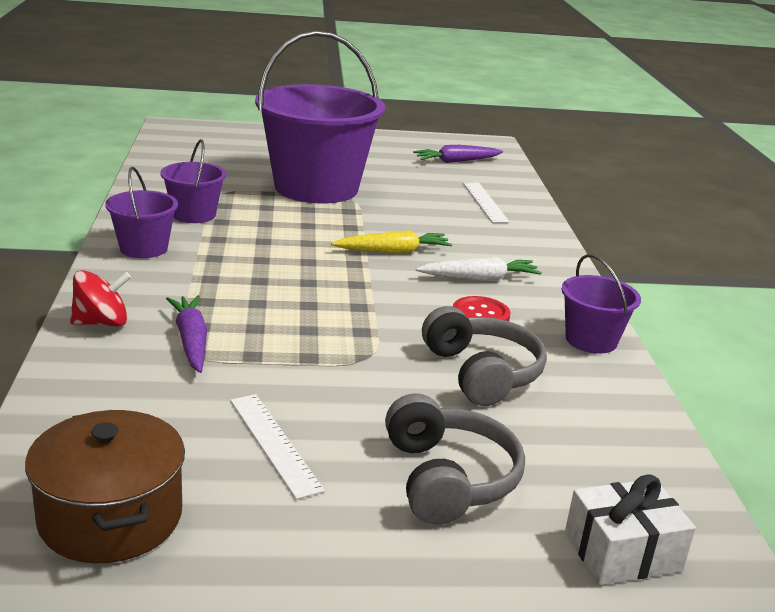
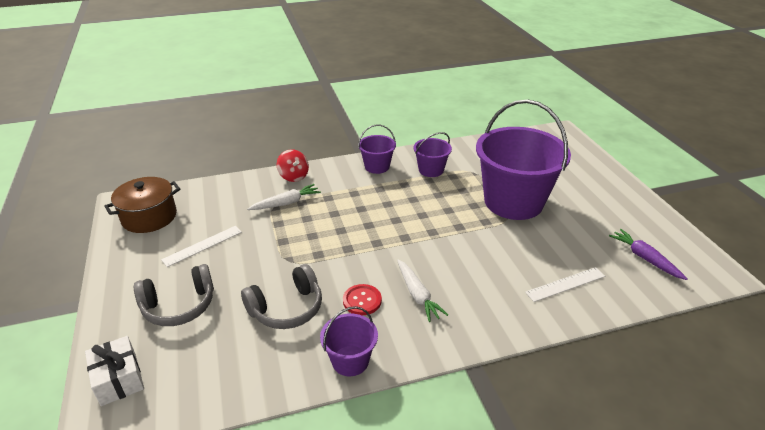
camera: 80 degrees right, 10 degrees up
purple carrot [166,295,207,373] -> white carrot [247,184,321,210]
yellow carrot [331,230,452,254] -> none

